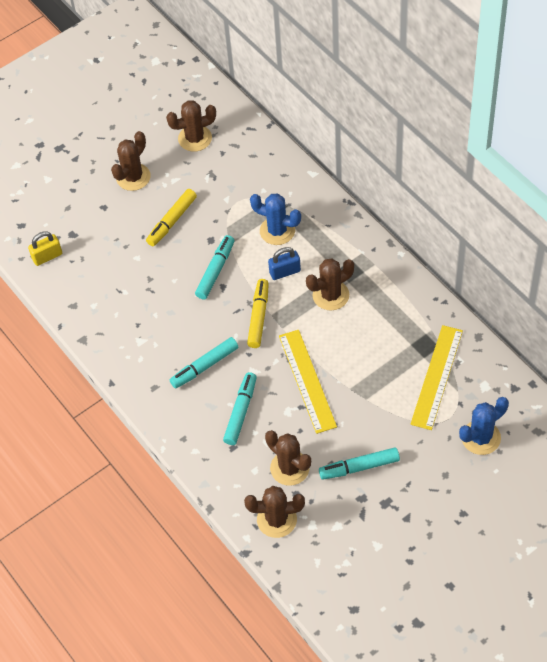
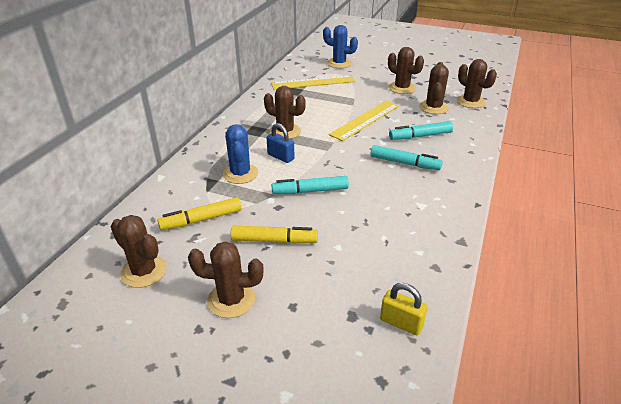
camera: 125 degrees left, 20 degrees down
yellow marker [247,279,269,348] -> yellow marker moved to [158,197,242,230]
turquoise marker [319,447,400,480] -> brown cactus [388,47,424,94]

